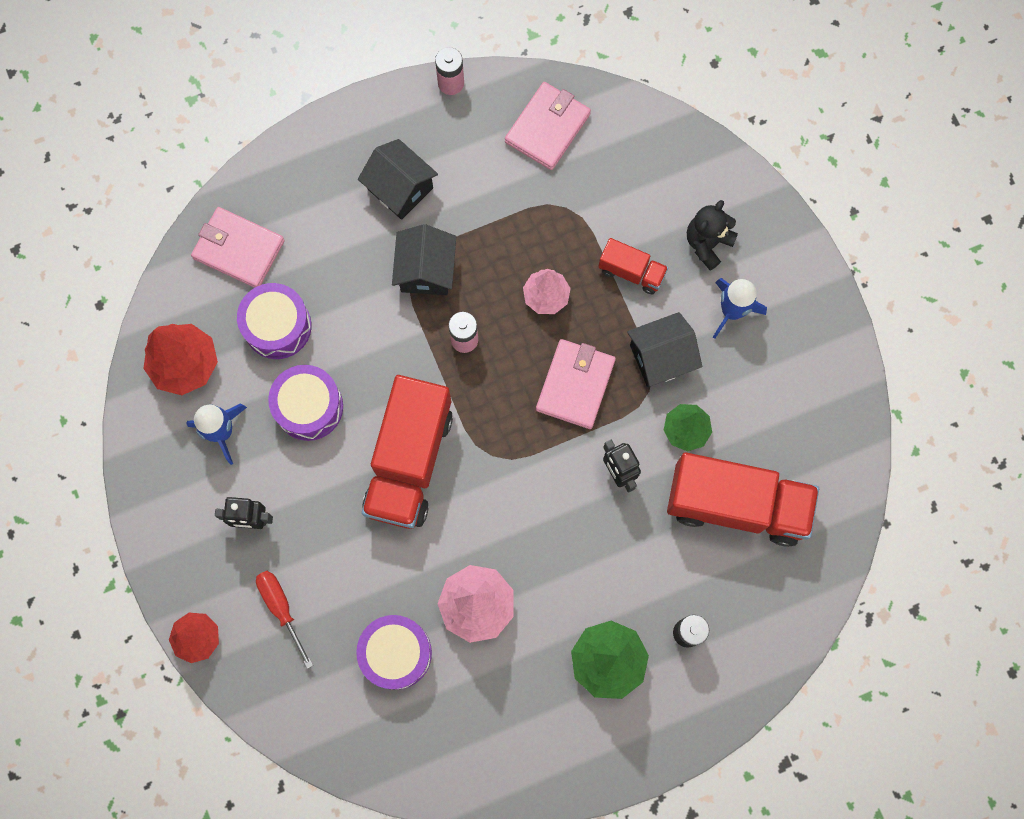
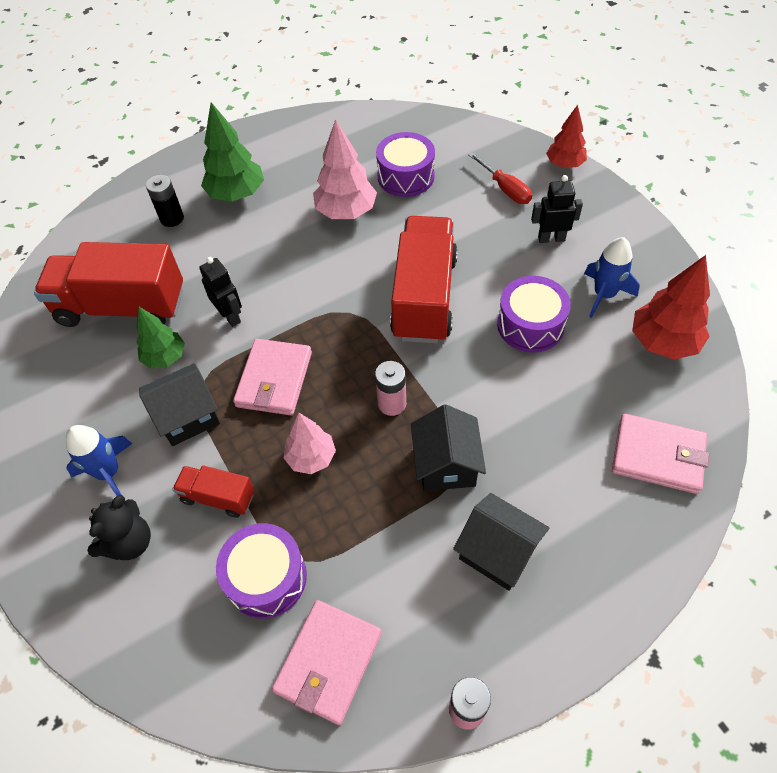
camera: 175 degrees right, 20 degrees down
purple drum [237,283,311,359] -> purple drum moved to [216,523,307,619]

